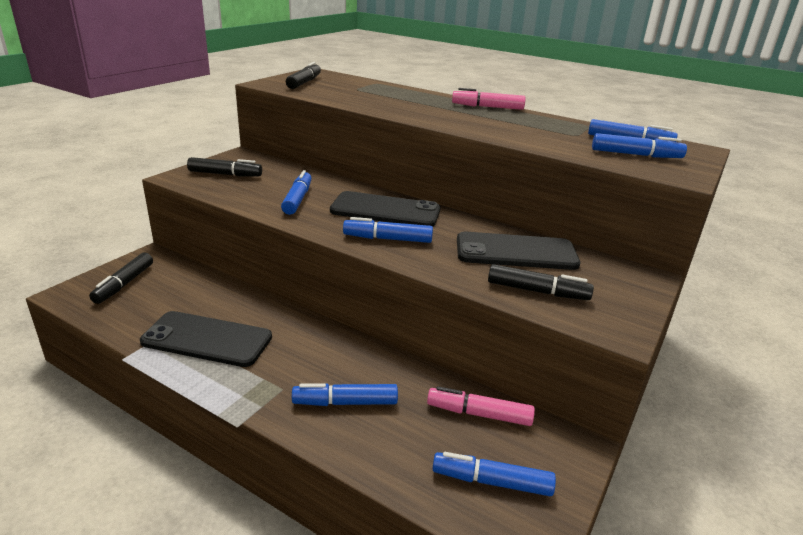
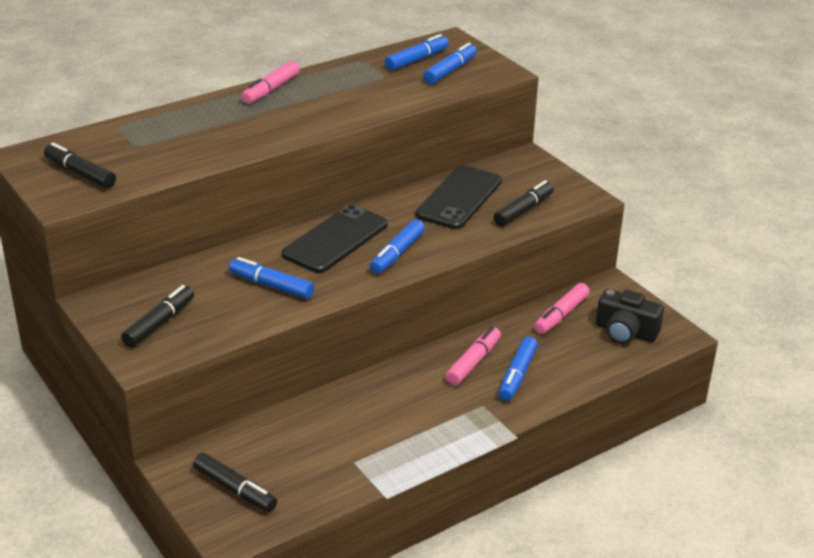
camera: 65 degrees left, 5 degrees up
black phone [140,311,272,367] -> none
blue marker [432,452,556,496] -> black camera [596,289,664,344]
none -> pink marker [445,327,501,385]

